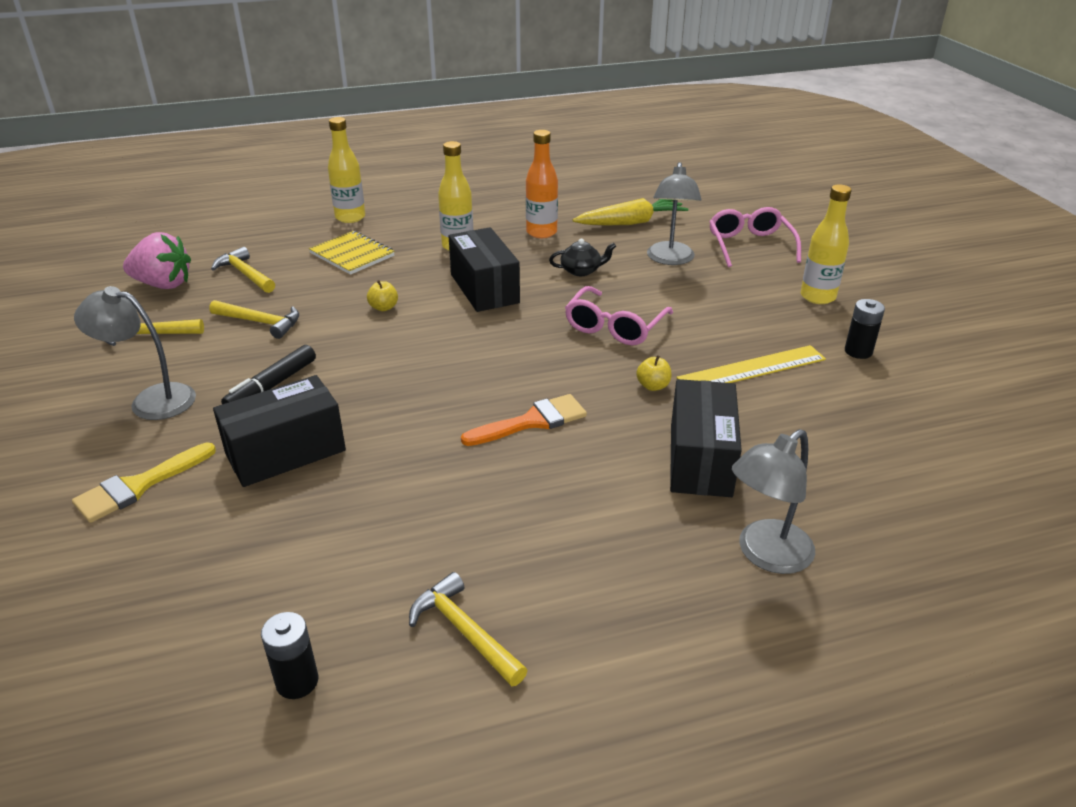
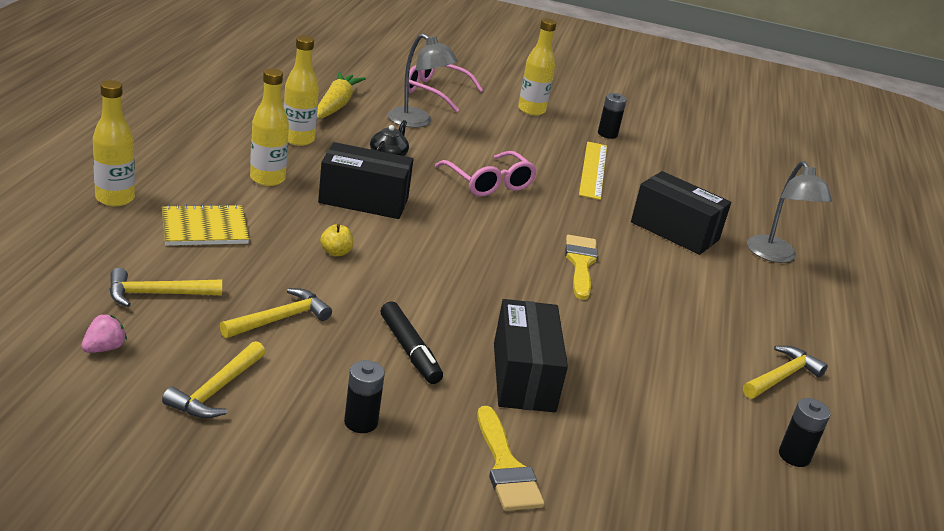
camera: 65 degrees left, 5 degrees down
grey lamp [74,286,196,420] -> black battery [344,360,385,433]
pink strawberry [123,232,191,289] -> pink strawberry [81,314,127,353], size x0.50
yellow hammer [409,572,528,687] -> yellow hammer turned 150 degrees clockwise [743,346,828,399]
orange brush [461,394,587,446] -> yellow brush [565,235,598,300]
orange bottle [526,130,558,238] -> yellow bottle [284,35,319,146]
yellow apple [636,355,671,391] -> none

